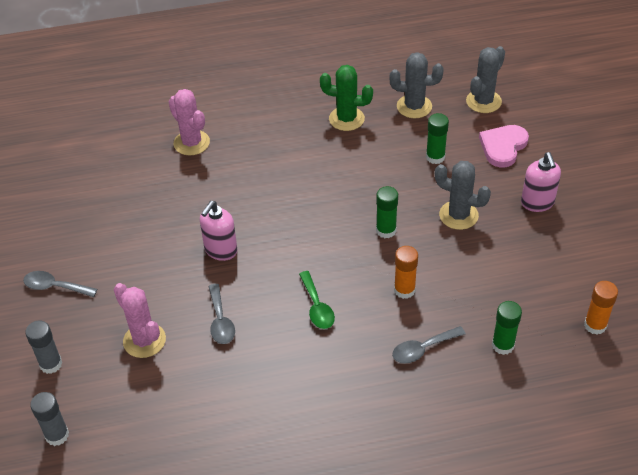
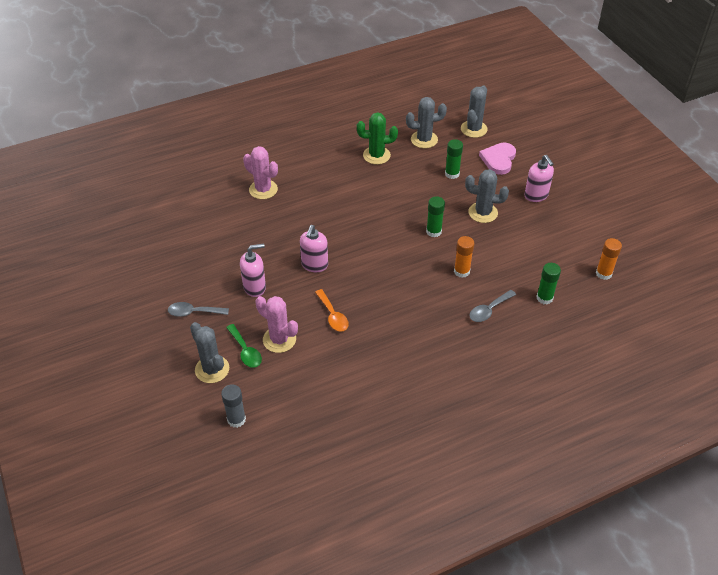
camera: 15 degrees left, 0 degrees up
grey glue stick [25,320,62,374] -> grey cactus [190,322,229,383]
grey spoon [208,284,235,344] -> orange spoon [315,289,349,332]
green spoon [299,271,335,329] -> green spoon moved to [226,324,262,368]
none -> pink soap dispenser [240,244,266,297]

